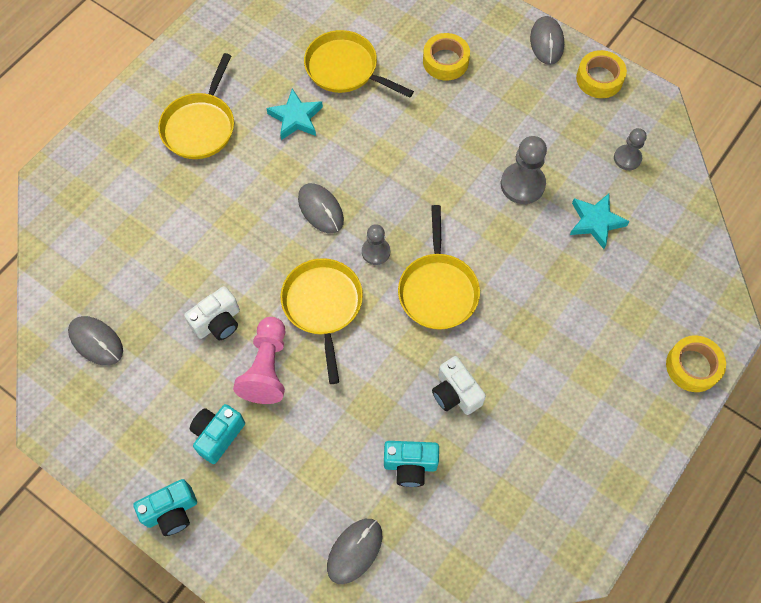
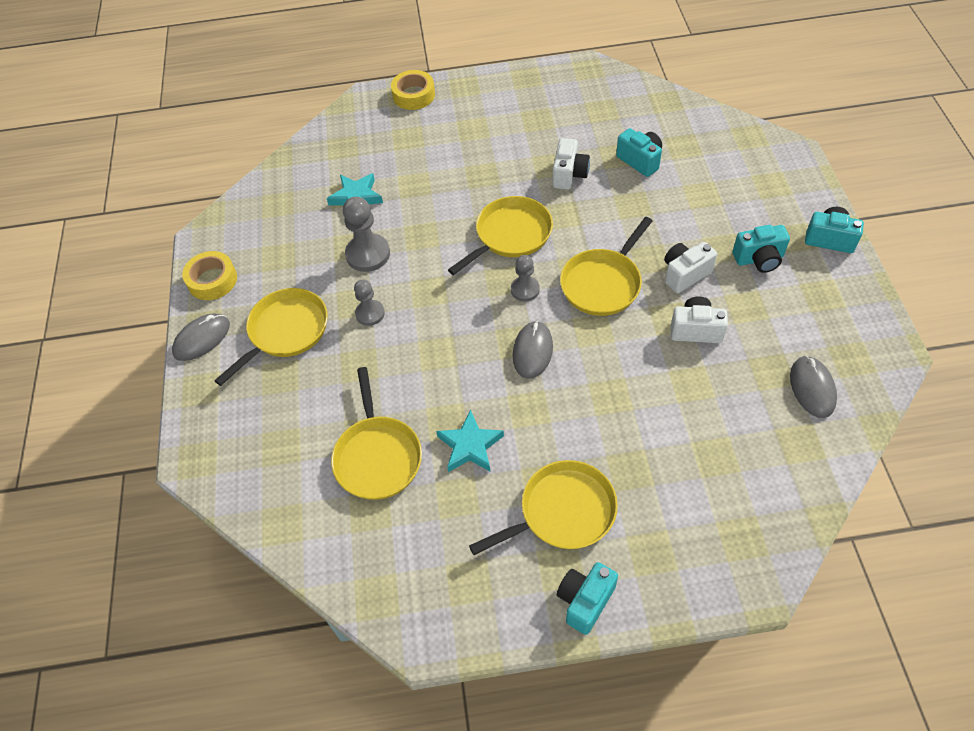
camera: 130 degrees left, 10 degrees down
pink pawn [233,317,286,404] -> white camera [664,242,717,293]
grey mouse [327,519,382,584] -> none
yellow tape [423,33,470,80] -> none
grey pawn [614,128,646,170] -> grey pawn moved to [354,280,385,326]
none -> yellow pan [214,288,328,386]
none -> turquoise camera [557,562,618,635]

